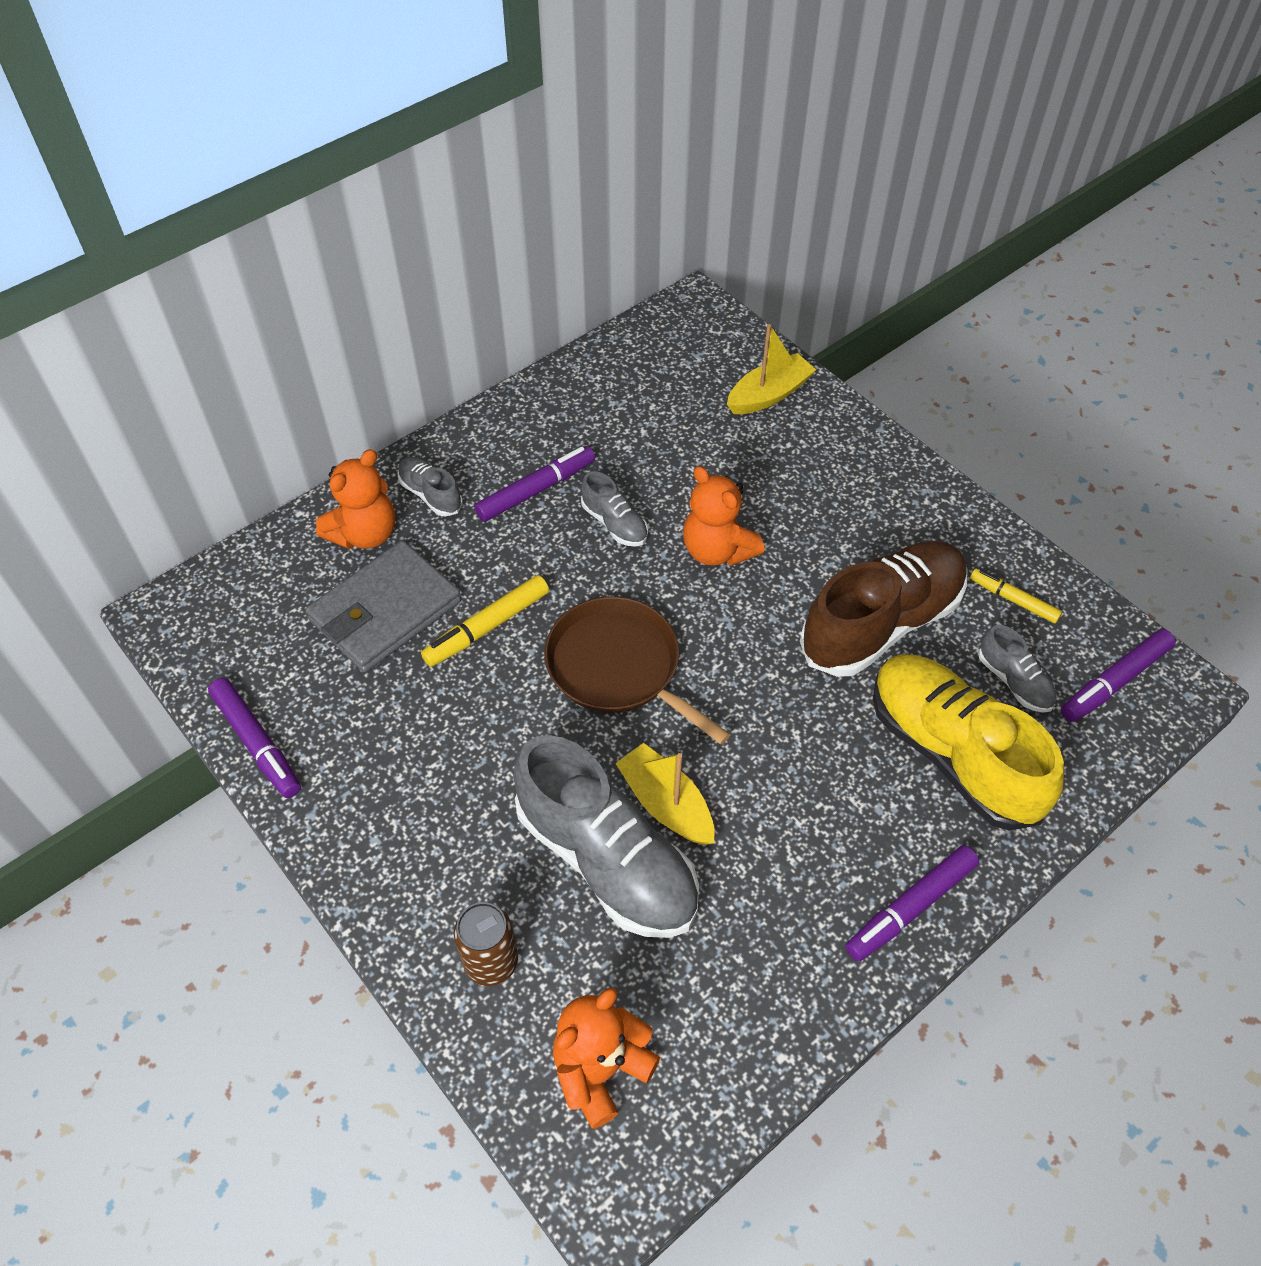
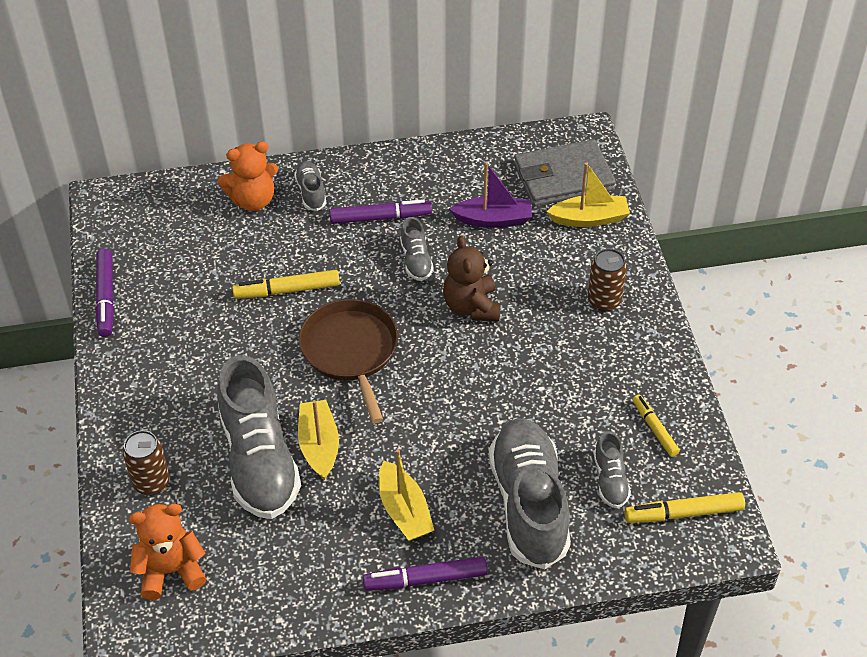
camera: 30 degrees right, 5 degrees down
grey wallet [306,541,461,672] -> grey wallet moved to [514,139,616,207]
orange teddy bear [683,466,764,566] -> brown teddy bear [443,236,501,321]
brown shoe [800,541,968,677] -> none
yellow shoe [873,654,1064,830] -> grey shoe [489,418,571,569]
purple marker [1061,629,1176,722] -> yellow marker [624,492,745,523]
none -> yellow boat [379,449,434,541]
none -> purple boat [449,163,532,228]
none -> brown can [588,248,627,312]

